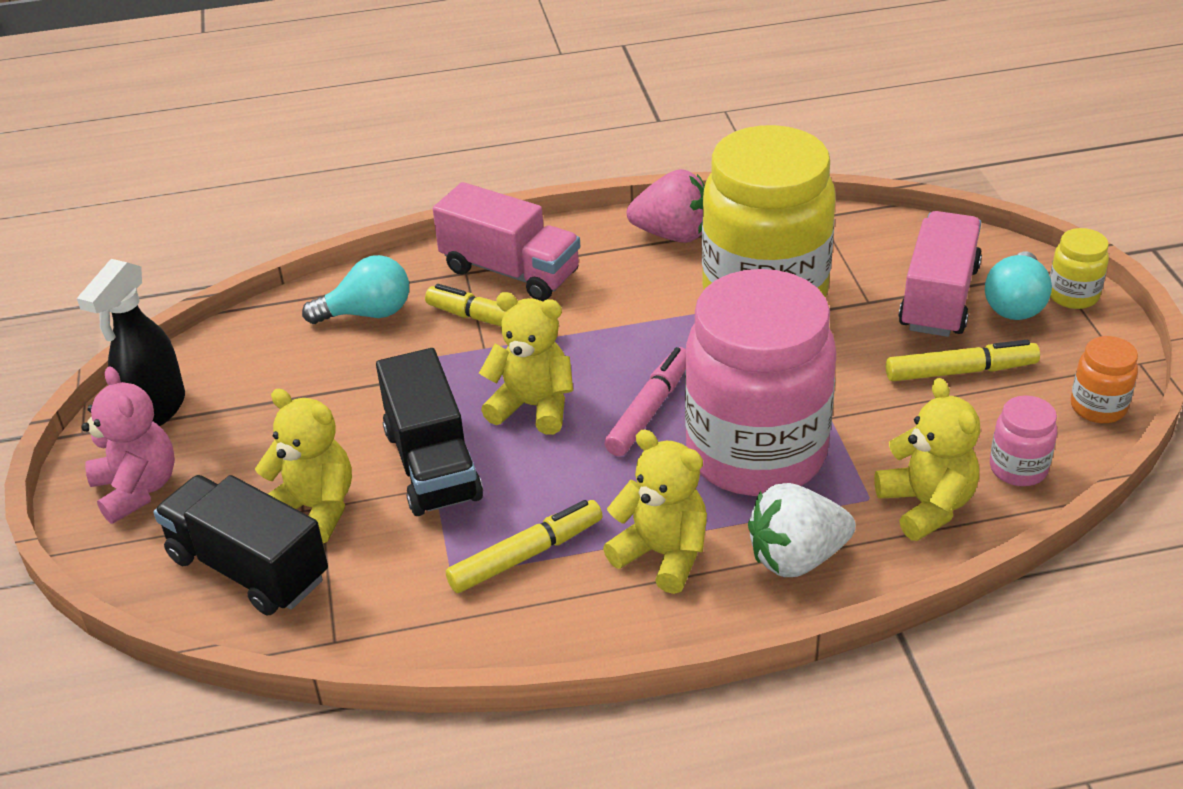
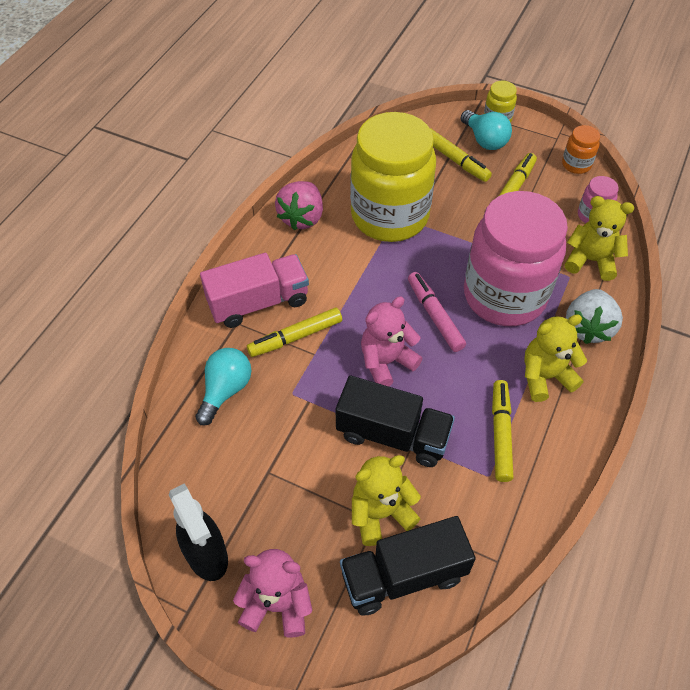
camera: 55 degrees left, 15 degrees up
yellow teddy bear [479,292,573,435] -> pink teddy bear [361,296,423,387]
pink strawberry [627,169,705,243] -> pink strawberry turned 150 degrees clockwise [275,181,323,230]
pink truck [899,211,982,337] -> yellow marker [430,128,492,182]

